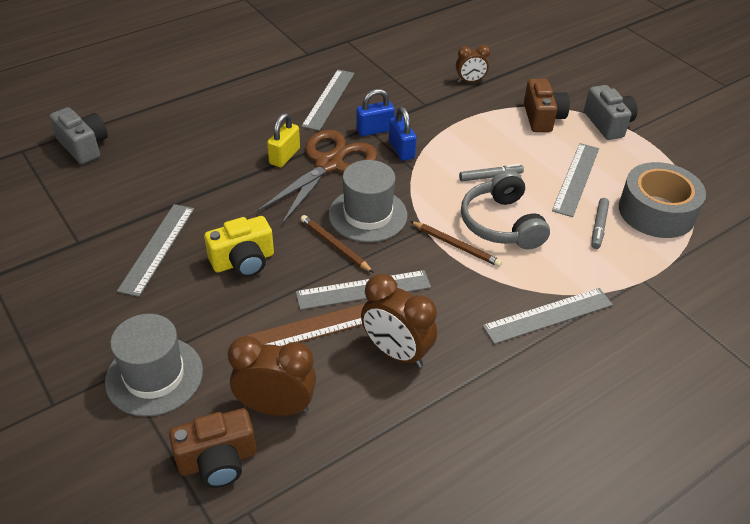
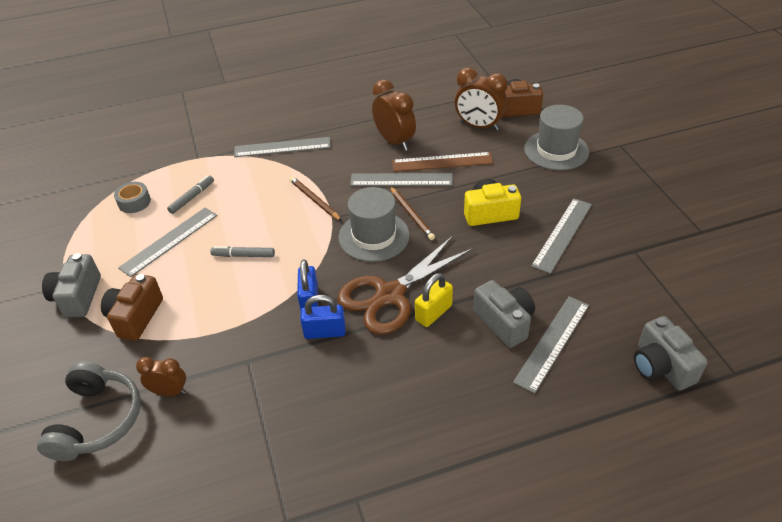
camera: 160 degrees left, 0 degrees up
grey ruler [301,70,355,131] -> grey ruler moved to [513,296,589,394]
grey headphones [461,170,550,249] -> grey headphones moved to [37,361,141,461]
grey tape [619,162,706,238] -> grey tape [114,182,151,213], size x0.49
none -> grey camera [473,280,535,348]

